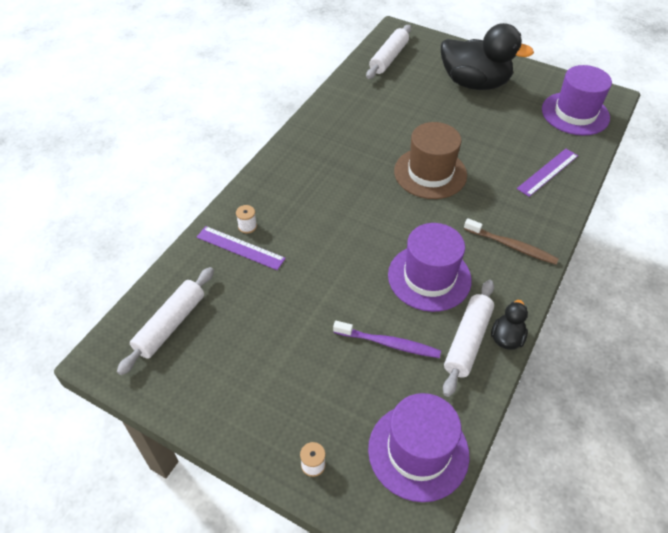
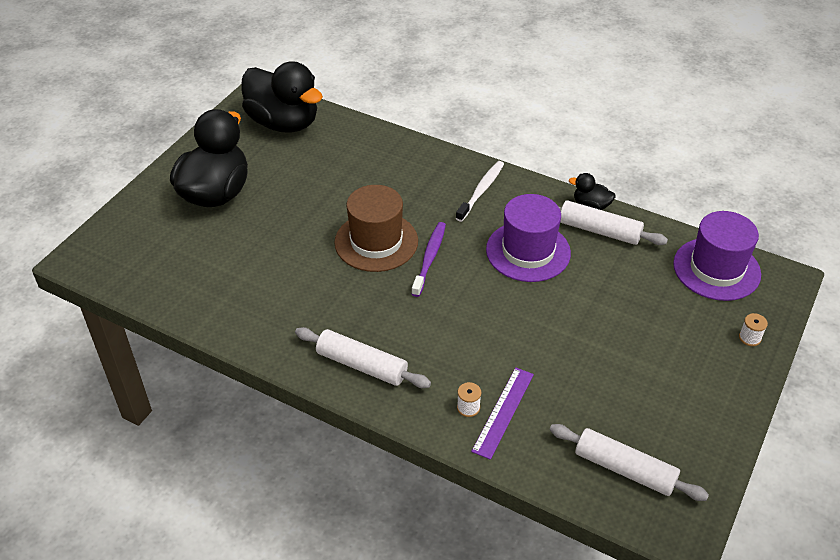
camera: 90 degrees left, 5 degrees down
purple toothbrush [333,321,441,358] -> purple toothbrush moved to [412,222,446,297]
white rolling pin [366,25,411,79] -> white rolling pin moved to [295,327,431,388]
brown toothbrush [464,218,559,265] -> white toothbrush [456,161,504,222]
purple ruler [517,149,578,197] -> none
purple hat [542,65,612,136] -> black duck [241,61,323,133]

